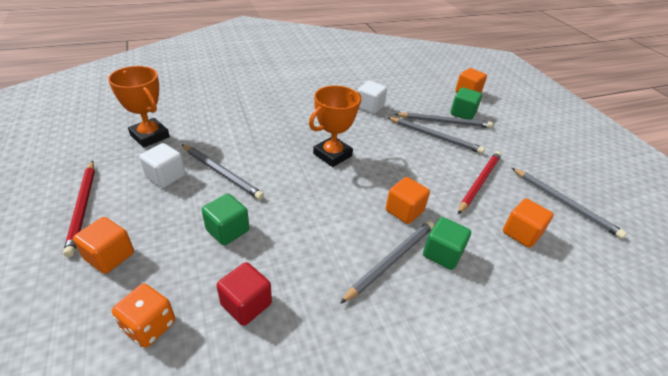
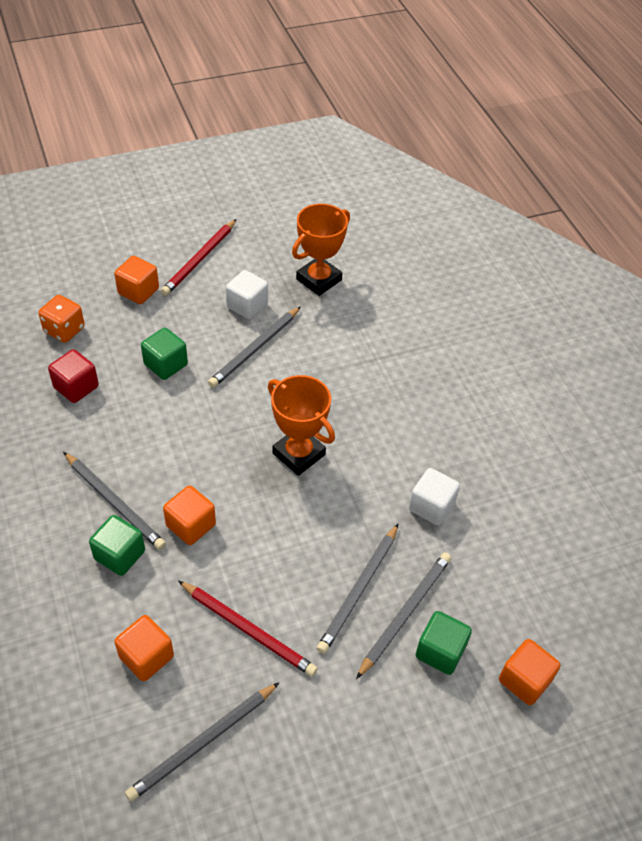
camera: 90 degrees right, 10 degrees up
red pencil [63,161,95,257] -> red pencil turned 45 degrees counterclockwise [161,219,236,296]
grey pencil [395,112,493,128] -> grey pencil turned 150 degrees counterclockwise [356,552,451,679]

